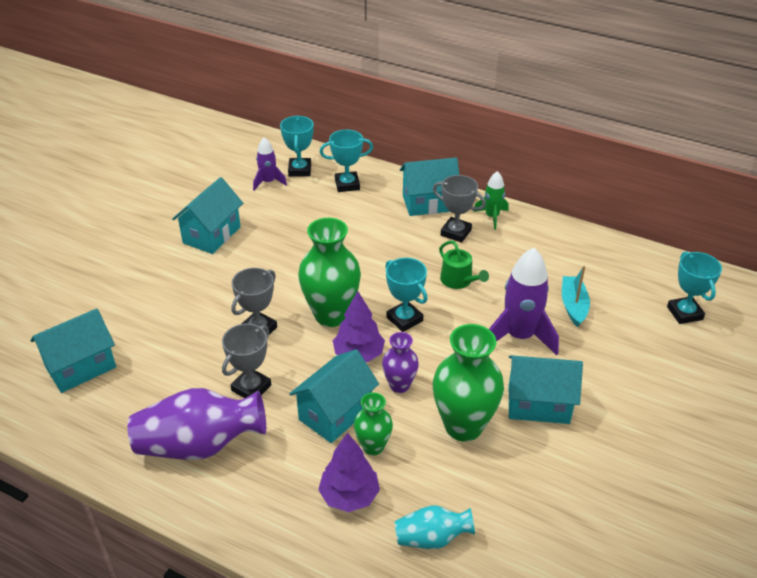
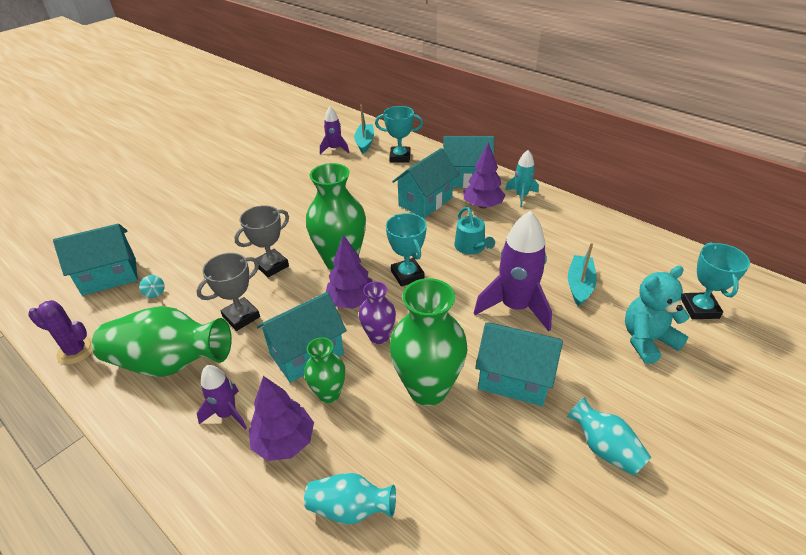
camera: 15 degrees right, 0 degrees up
purple vase [127,388,266,460] -> green vase [92,306,232,377]
turquoise house [172,177,243,254] -> turquoise house moved to [392,148,459,218]
turquoise trophy [280,116,314,176] -> turquoise boat [354,105,374,154]
grey trophy [433,175,486,243] -> purple tree [463,142,505,209]
green watering can [439,241,489,289] -> turquoise watering can [454,207,495,255]
green rocket [473,171,508,230] -> turquoise rocket [505,150,539,207]
none -> purple cactus [28,300,93,365]
none -> turquoise spinning top [139,275,165,298]
none -> purple rocket [197,365,247,429]
none -> turquoise vase [567,397,652,476]
none -> turquoise teddy bear [625,266,690,364]

